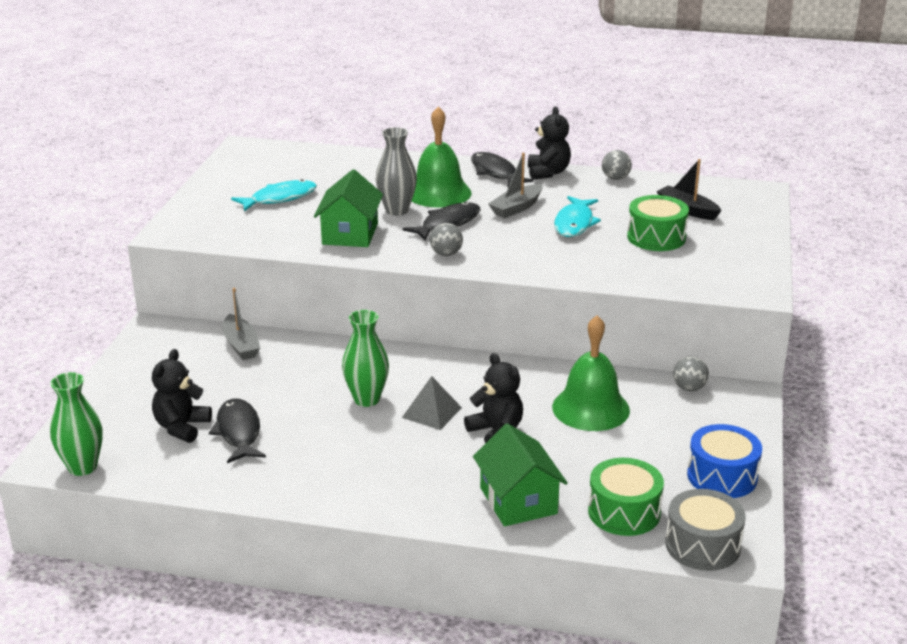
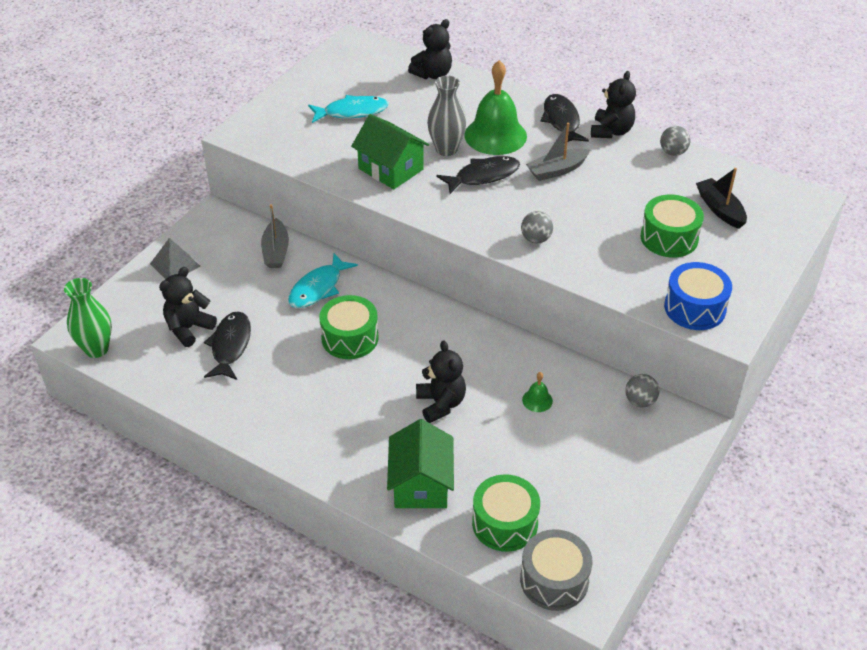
camera: 20 degrees right, 15 degrees up
green house [314,169,383,247] -> green house turned 75 degrees counterclockwise [351,114,429,189]
green vase [342,310,389,407] -> green drum [319,295,379,359]
grey pyramid [402,376,462,430] -> grey pyramid moved to [150,238,200,279]
grey ball [430,223,463,256] -> grey ball moved to [521,211,553,243]
green bell [552,315,630,431] -> green bell [522,372,553,412], size x0.42
turquoise fish [554,196,601,237] -> turquoise fish moved to [288,253,358,308]
blue drum [687,424,762,498] -> blue drum moved to [664,262,732,330]
none -> black teddy bear [408,19,452,79]

